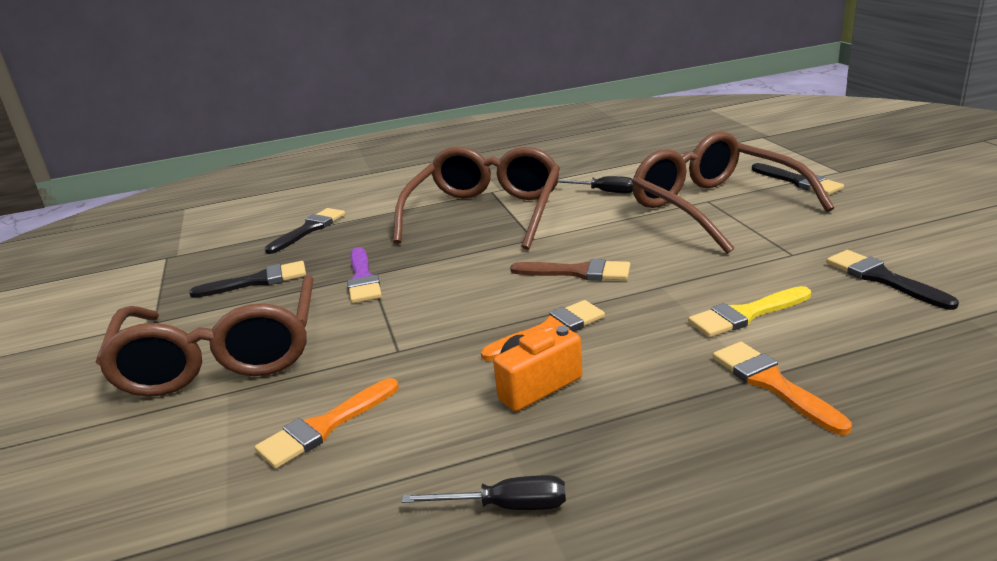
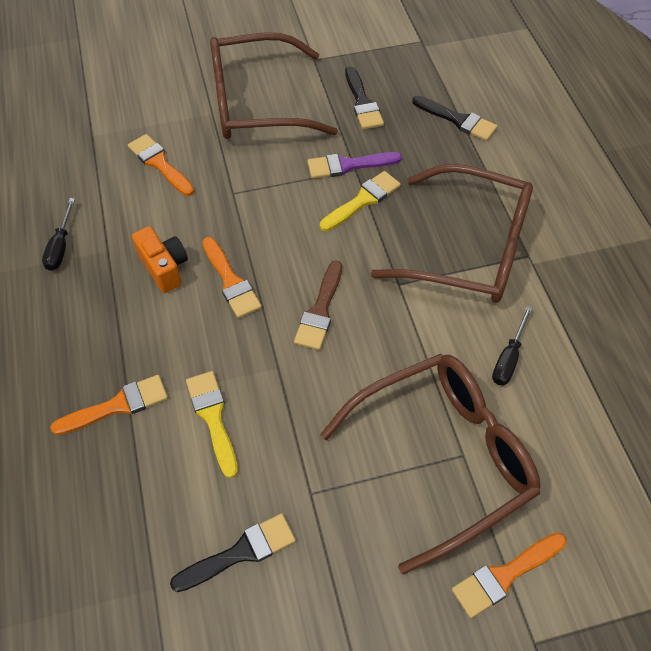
camera: 90 degrees right, 30 degrees up
black brush [752,163,844,195] -> orange brush [451,533,566,618]
none -> yellow brush [320,171,401,232]

